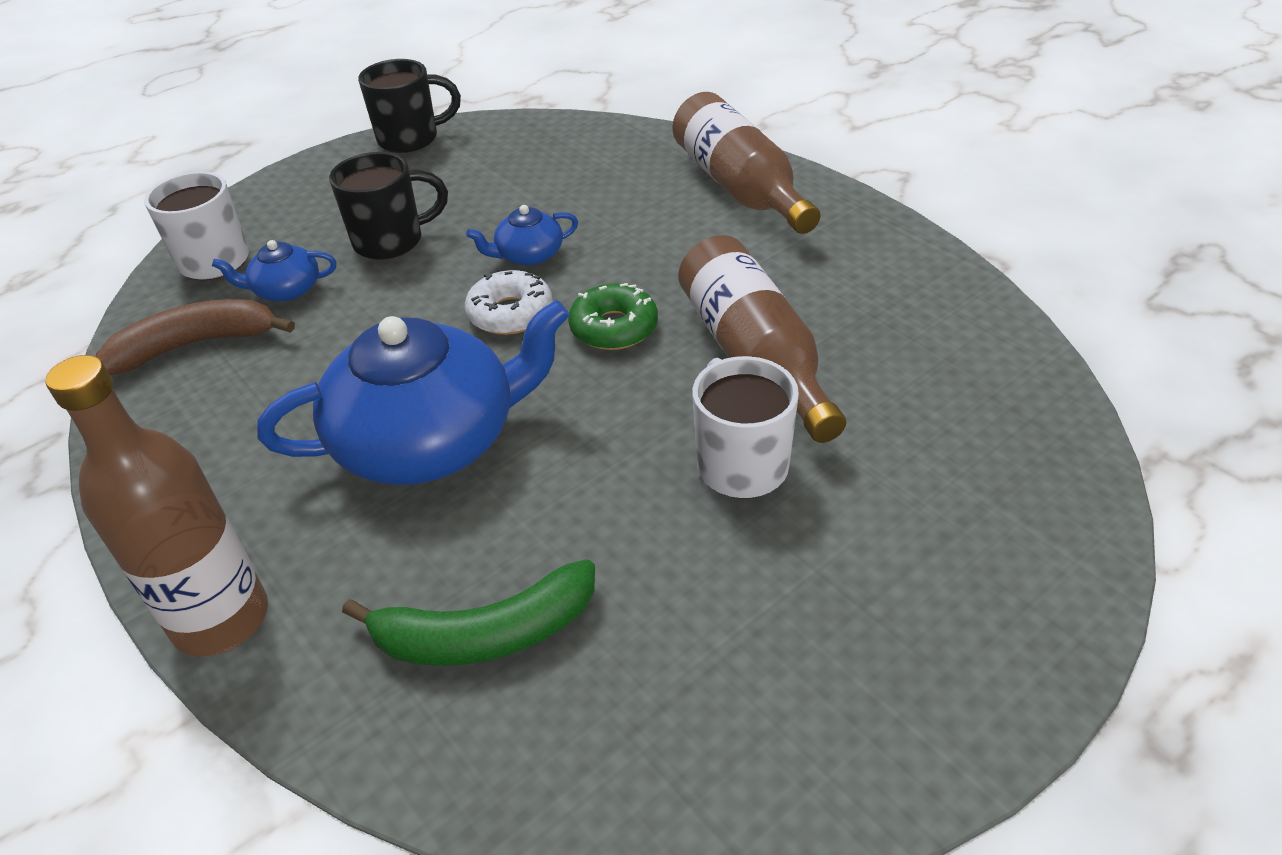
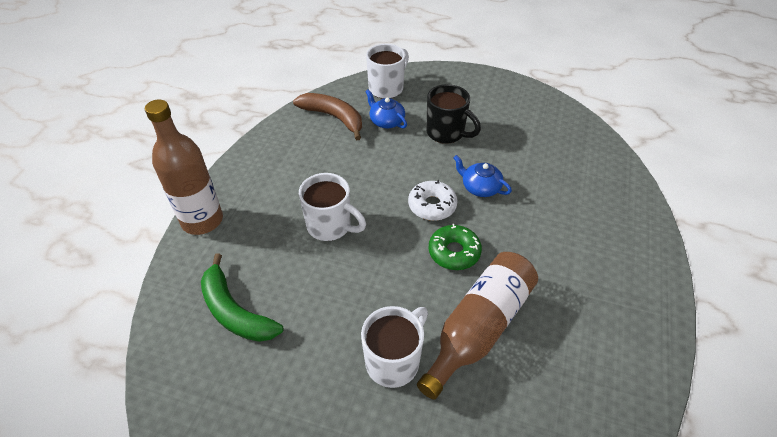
camera: 55 degrees right, 5 degrees up
blue teapot [257,300,570,485] -> white mug [299,173,366,241]
black mug [358,59,461,153] -> none
brown bottle [673,92,820,234] -> none

